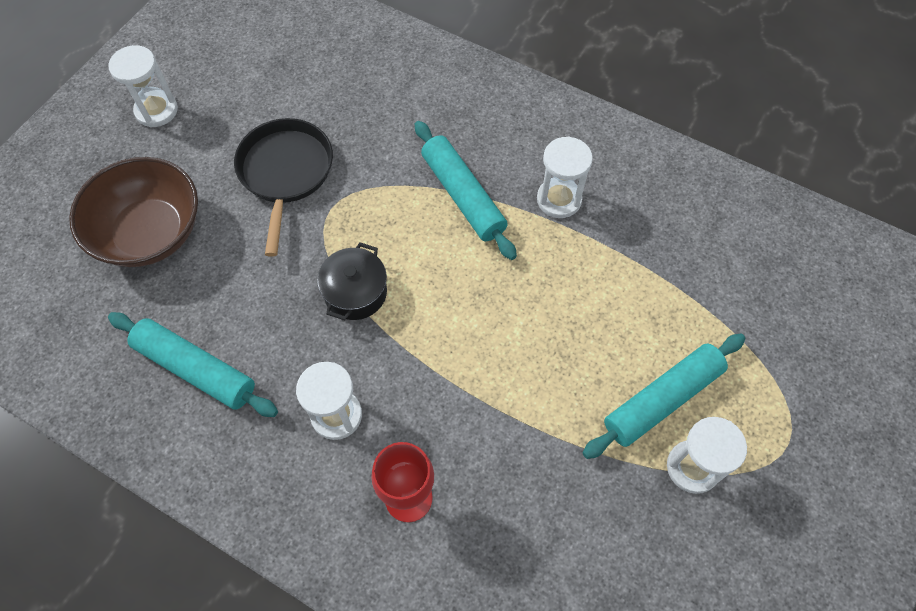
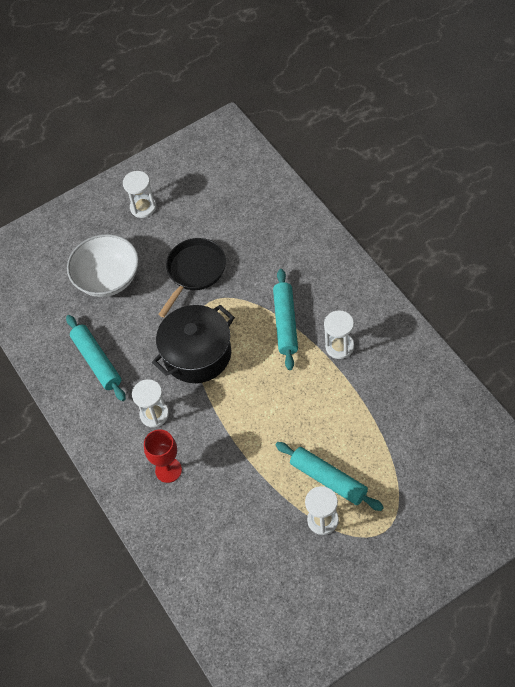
camera: 35 degrees right, 5 degrees down
brown bowl [69,157,198,267] -> white bowl [67,234,139,297]
black pot [317,242,387,320] -> black pot [152,305,235,383], size x1.82
turquoise rolling pin [583,334,745,459] -> turquoise rolling pin turned 45 degrees clockwise [275,442,384,511]

